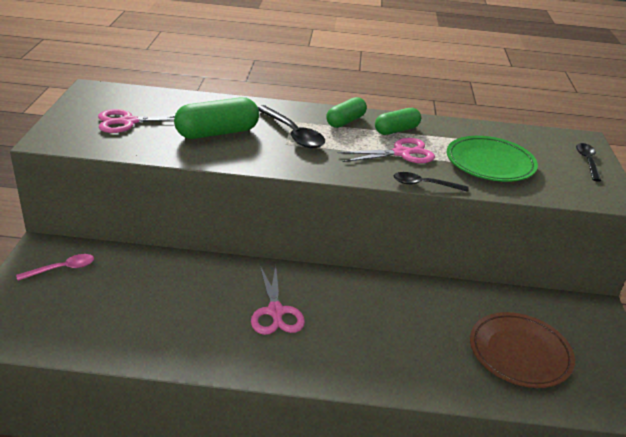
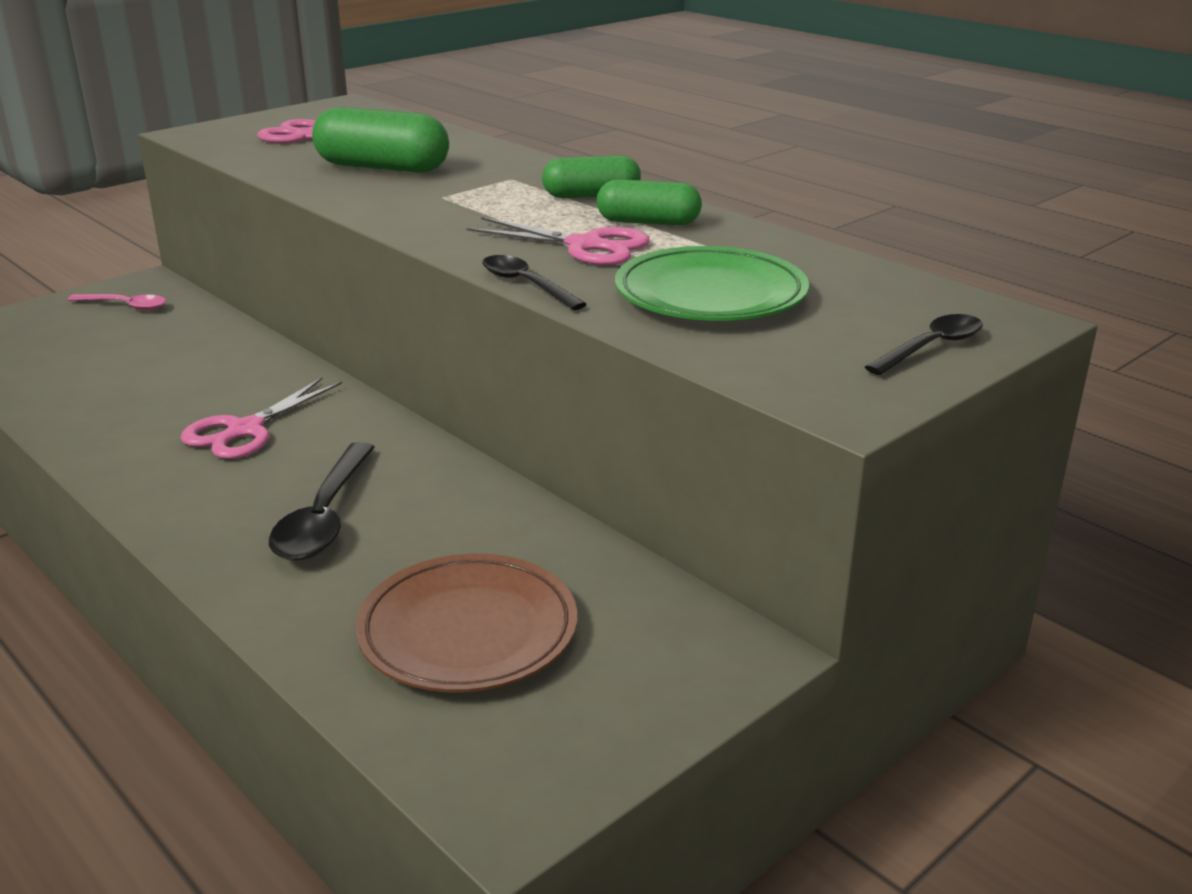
camera: 45 degrees right, 5 degrees down
black spoon [258,105,325,148] -> black spoon moved to [269,442,375,561]

